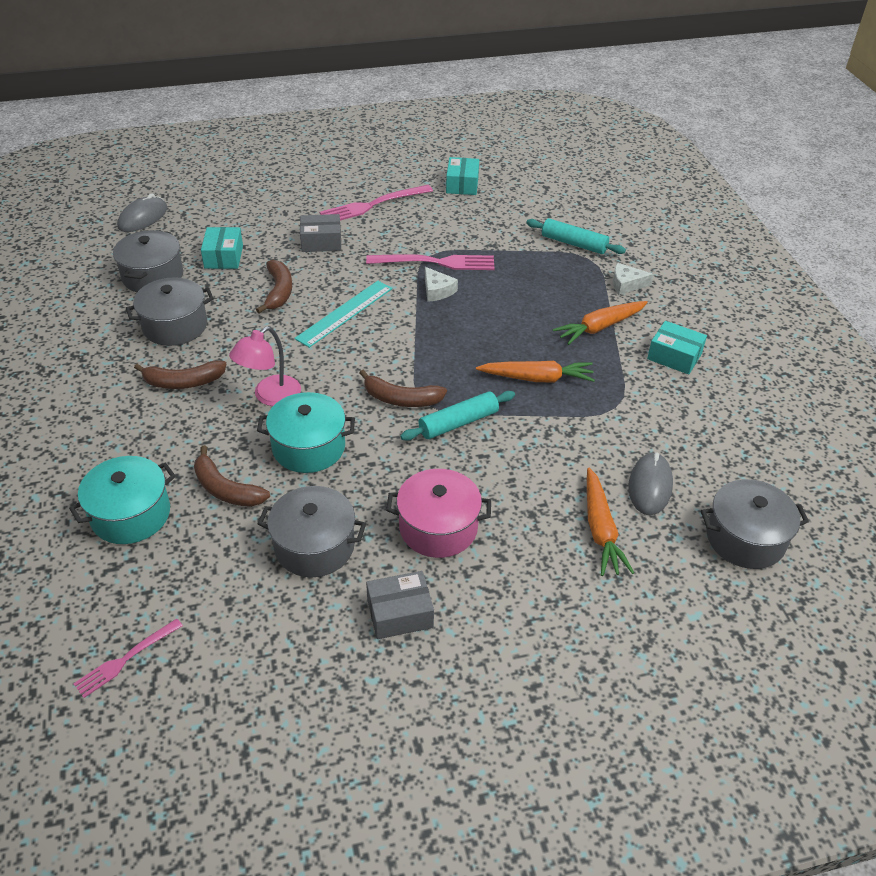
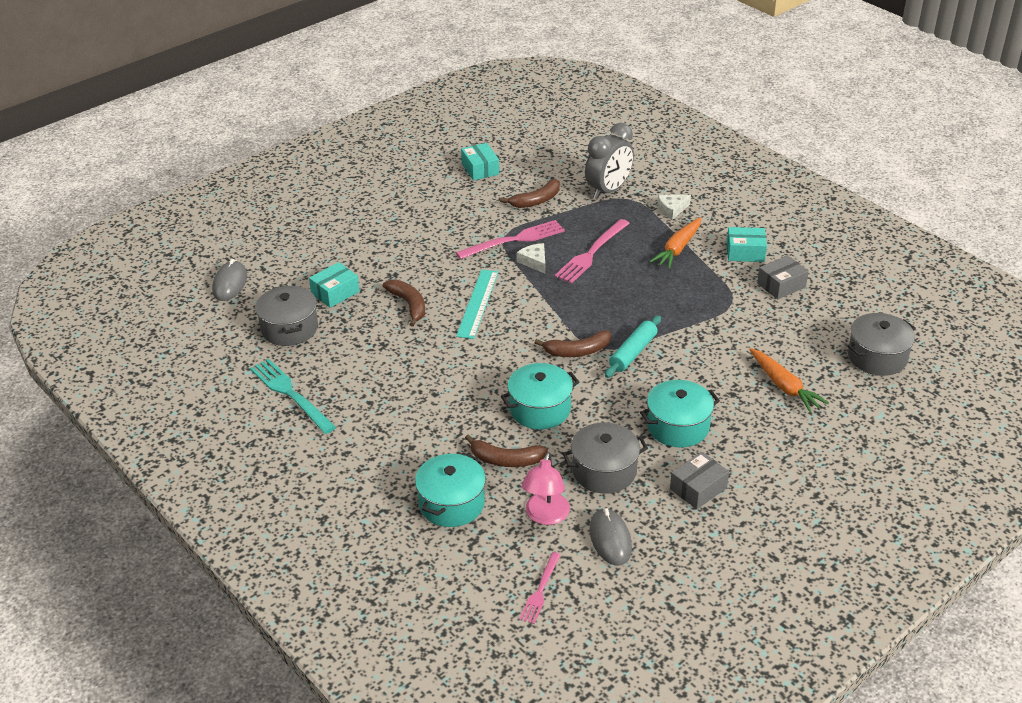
camera: 25 degrees left, 5 degrees down
grey pot [126,277,214,346] -> none
brown banana [134,360,226,389] -> brown banana moved to [500,179,560,208]
turquoise box [201,227,243,269] -> turquoise box turned 75 degrees clockwise [309,262,360,308]
pink lamp [229,326,301,406] -> pink lamp moved to [522,452,570,525]
grey box [300,214,341,252] -> grey box moved to [757,255,809,299]
pink fork [320,185,433,220] -> pink fork moved to [554,219,630,284]
pink pot [386,469,491,558] -> turquoise pot [640,380,720,448]
white cheese [425,267,458,302] -> white cheese turned 150 degrees counterclockwise [517,243,545,274]
orange carrot [476,361,595,383] -> none
turquoise rolling pin [526,218,626,254] -> grey clock [585,123,634,199]
grey mouse [628,452,673,515] -> grey mouse moved to [590,508,632,566]
none -> turquoise fork [250,359,336,434]

